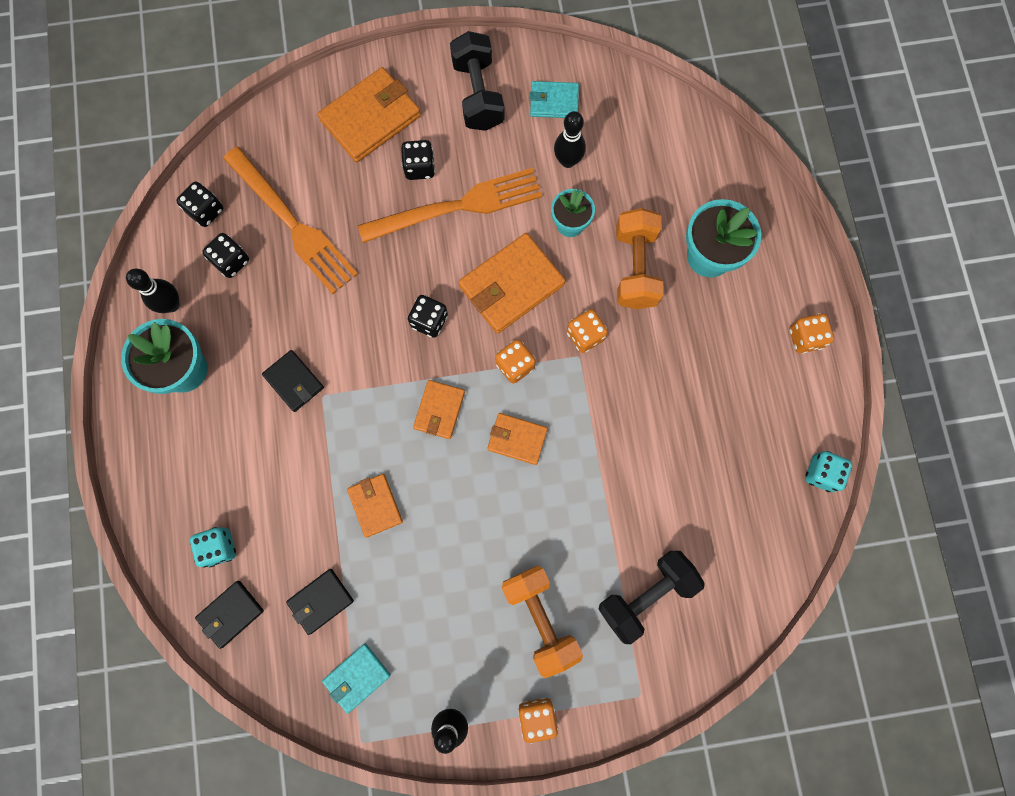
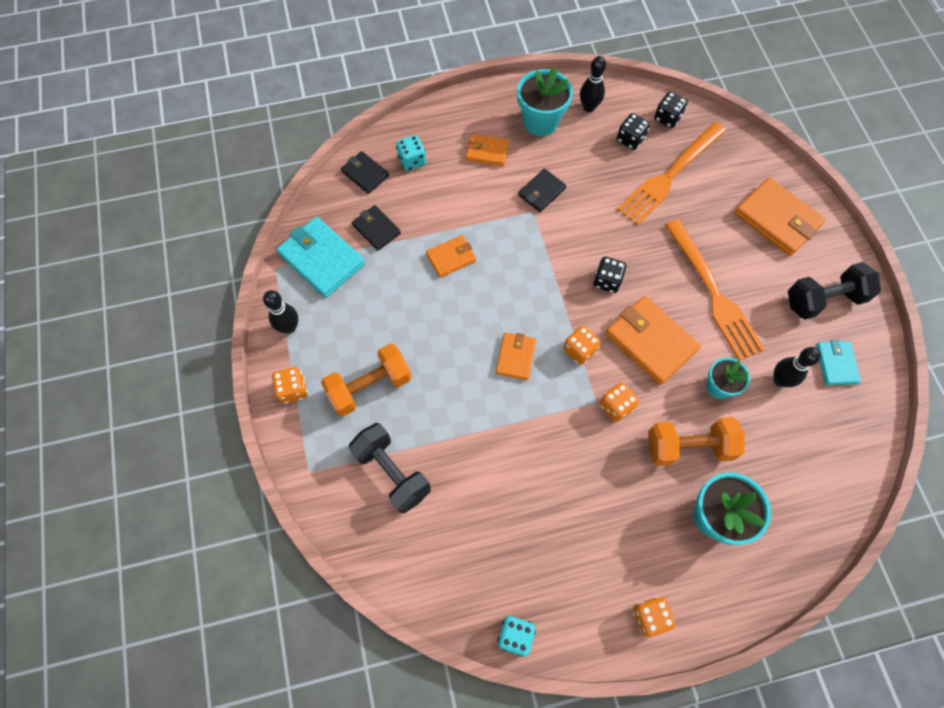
camera: 85 degrees right, 10 degrees down
turquoise wallet [322,644,391,714] -> turquoise wallet [277,217,365,298], size x1.74
black dice [401,140,435,180] -> none
orange wallet [413,380,465,439] -> orange wallet moved to [466,134,509,166]

